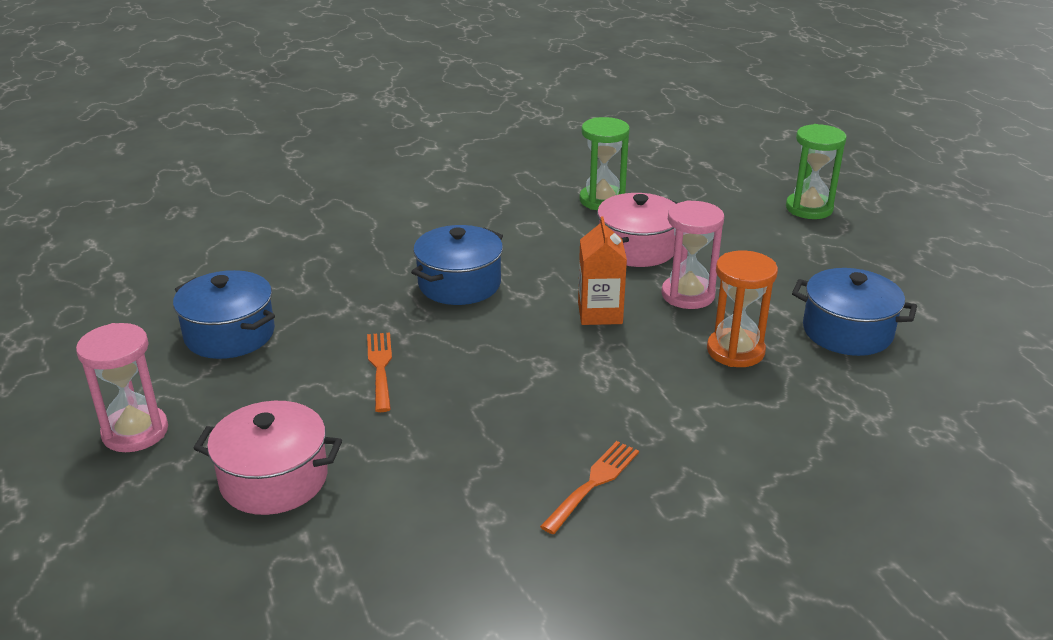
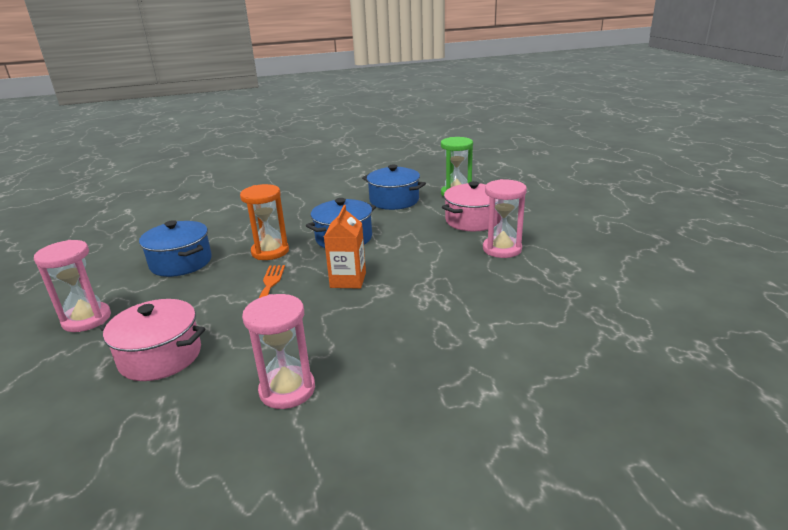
camera: 10 degrees right, 5 degrees down
orange fork [540,441,639,534] -> none
orange carton [578,216,627,325] -> orange carton moved to [324,205,366,289]
orange hourglass [707,250,778,367] -> orange hourglass moved to [240,184,289,260]
green hourglass [786,124,847,219] -> none
blue pot [792,268,917,356] -> blue pot moved to [362,165,426,210]
none -> pink hourglass [242,294,315,409]

